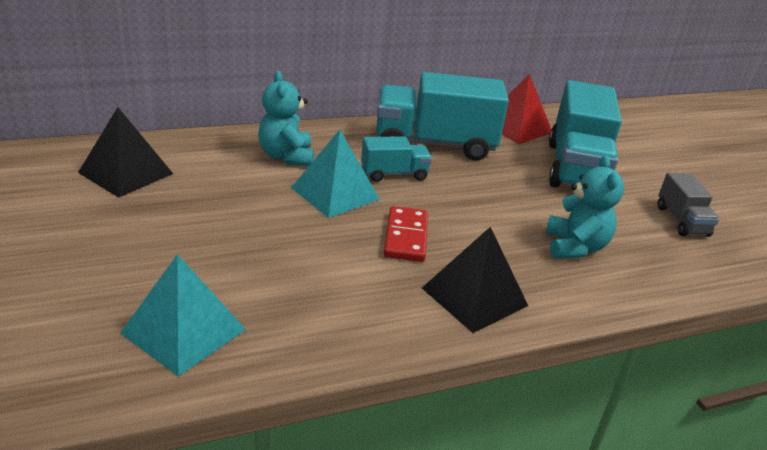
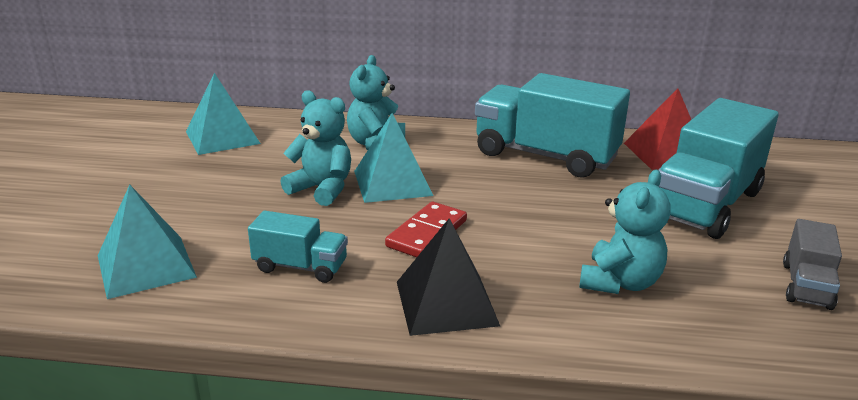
camera: 30 degrees right, 5 degrees down
black pyramid [78,107,173,198] -> turquoise pyramid [186,73,261,155]
turquoise truck [361,136,432,182] -> turquoise truck moved to [248,211,348,283]
none -> turquoise teddy bear [281,90,351,206]

